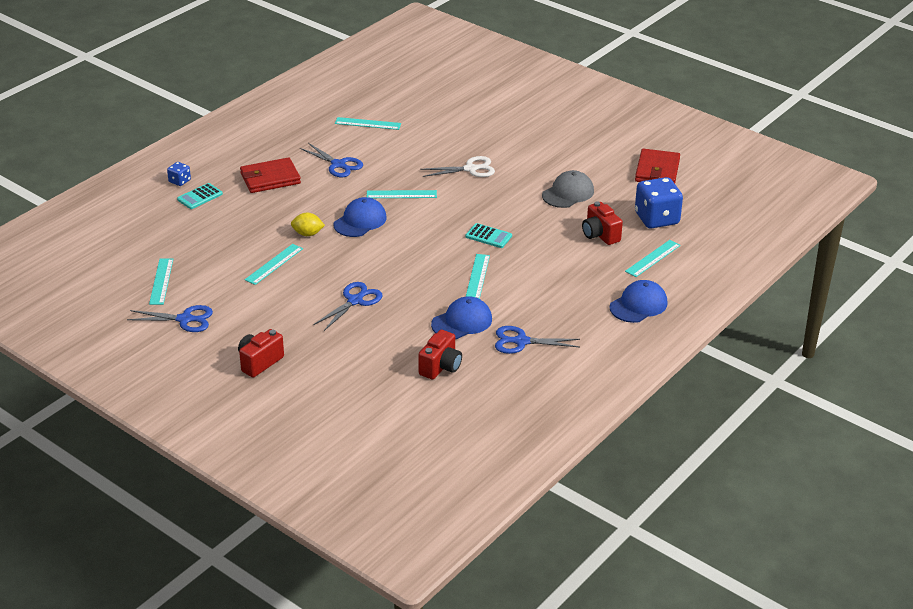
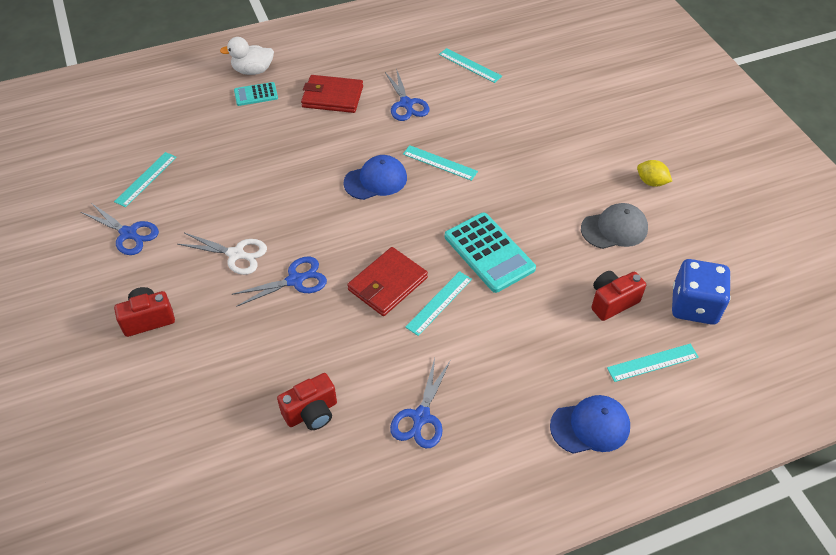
camera: 30 degrees right, 15 degrees up
blue dice [167,162,191,186] -> white duck [220,37,274,75]
turquoise ruler [245,244,303,285] -> none
yellow lemon [291,213,325,236] -> yellow lemon moved to [637,160,672,187]
white scissors [420,156,495,177] -> white scissors moved to [178,233,267,275]
blue cap [431,297,492,339] -> none
turquoise calculator [466,223,512,248] -> turquoise calculator [445,213,536,293], size x1.83
blue scissors [495,326,580,354] -> blue scissors turned 105 degrees counterclockwise [390,358,451,448]
red camera [582,201,623,245] -> red camera turned 60 degrees clockwise [591,271,646,321]
red wallet [635,149,680,183] -> red wallet moved to [347,247,428,316]

